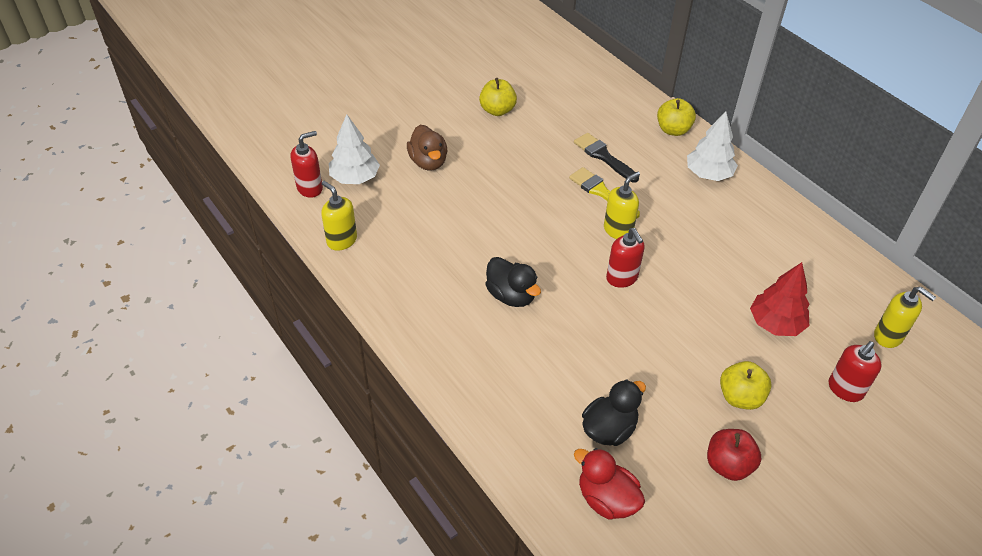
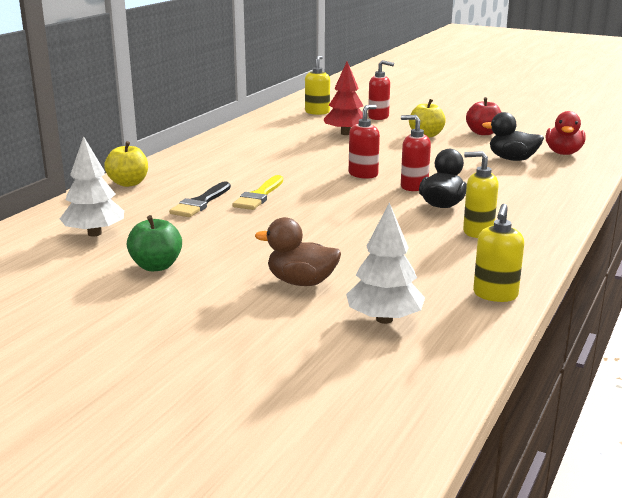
camera: 115 degrees left, 25 degrees down
red soap dispenser [291,131,323,198] -> red soap dispenser moved to [401,115,431,191]
brown duck [407,125,448,171] -> brown duck turned 120 degrees counterclockwise [255,217,341,286]
yellow apple [479,78,517,116] -> green apple [127,215,182,271]
yellow soap dispenser [604,171,640,239] -> yellow soap dispenser moved to [463,151,499,238]
white tree [687,111,738,181] -> white tree moved to [60,136,124,236]

